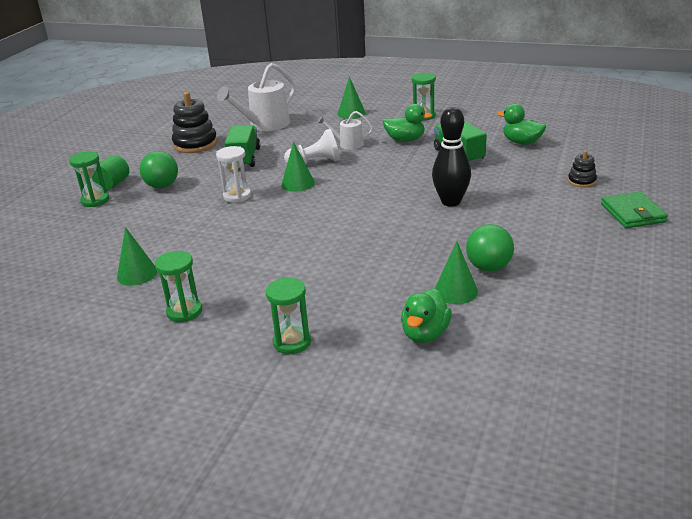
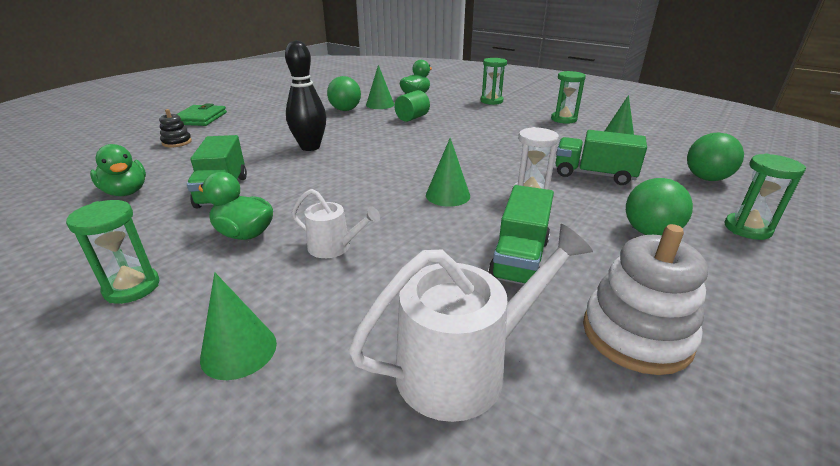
camera: 165 degrees left, 0 degrees up
green cylinder [92,155,129,190] -> green cylinder moved to [394,90,430,122]
black stacking toy [172,92,217,153] -> white stacking toy [583,224,708,375]
white pawn [284,129,340,164] -> none
none -> green truck [555,130,647,185]
none -> green ball [687,133,744,181]

